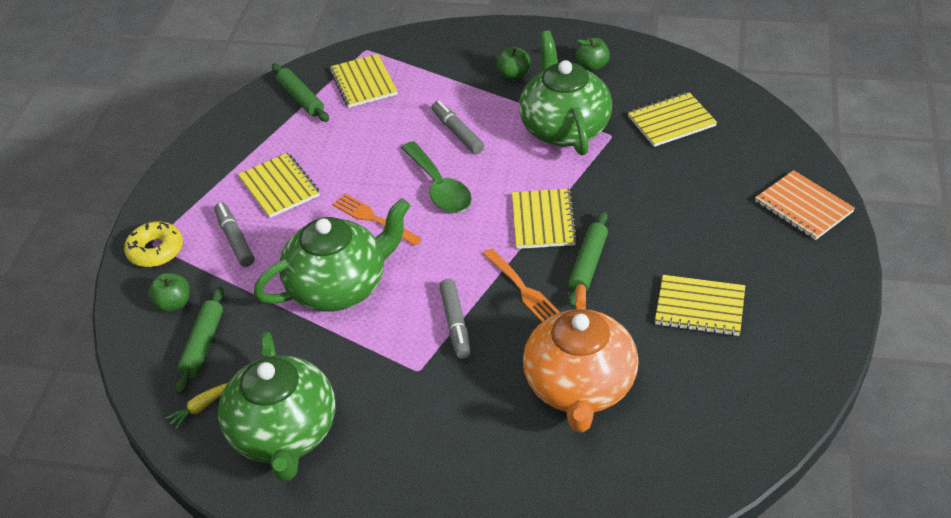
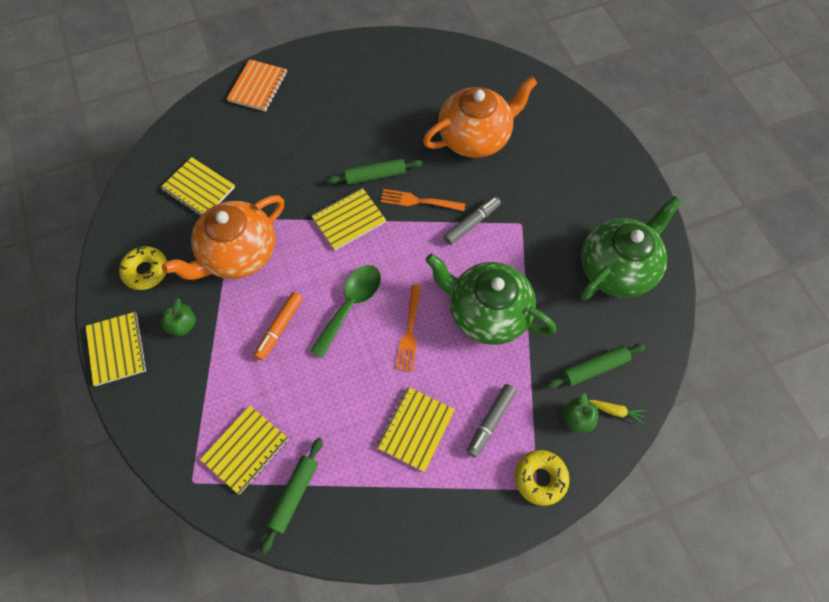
camera: 125 degrees left, 20 degrees up
yellow carrot [165,383,227,429] -> yellow carrot moved to [588,400,646,424]
grey marker [432,101,484,154] -> orange marker [254,292,303,360]
orange fork [483,249,559,322] -> orange fork turned 105 degrees counterclockwise [380,189,465,211]
green teapot [519,30,612,155] -> orange teapot [162,195,284,280]
green apple [576,38,610,71] -> yellow donut [119,246,168,290]
yellow notebook [655,275,745,336] -> yellow notebook moved to [86,312,147,386]

